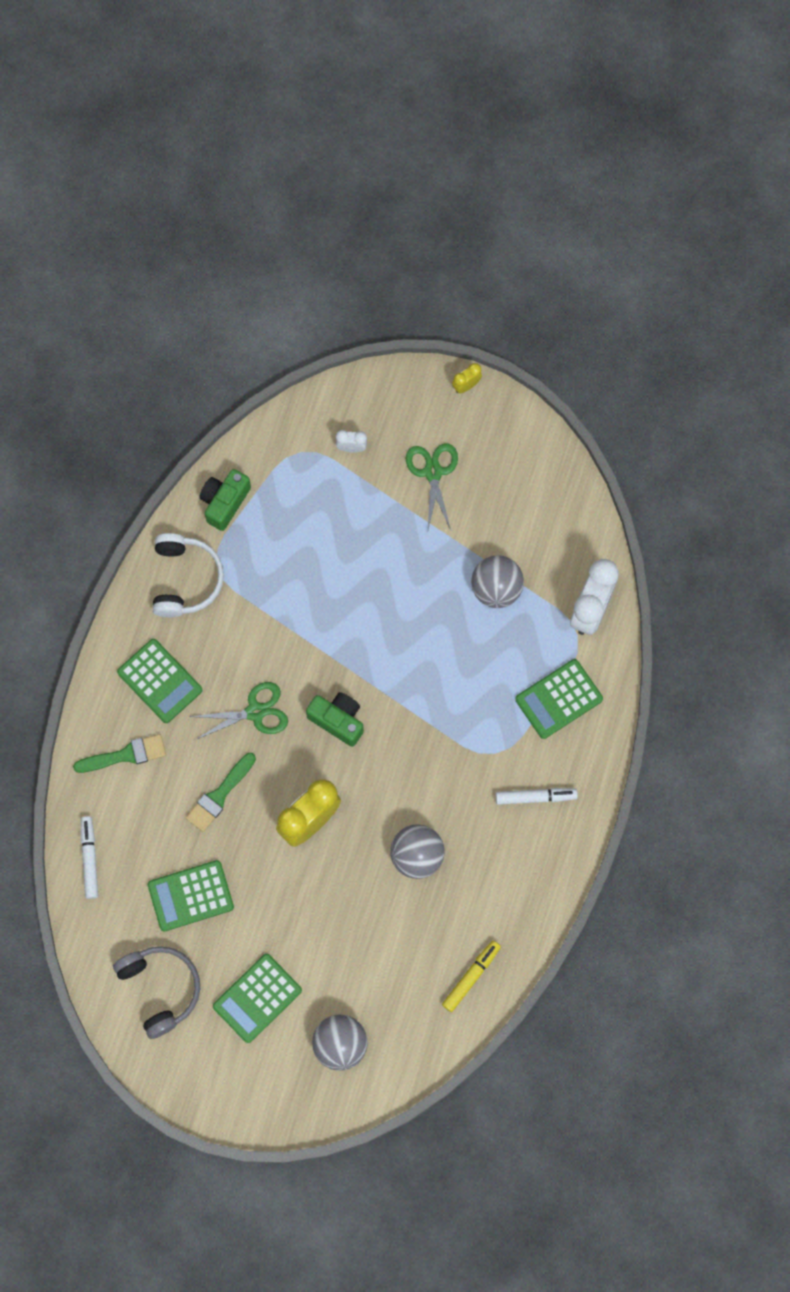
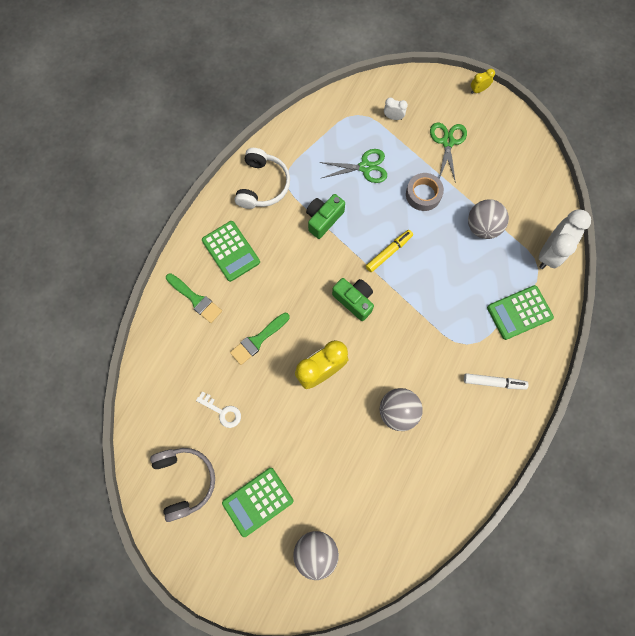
camera: 10 degrees right, 0 degrees up
green brush [73,734,166,773] -> green brush turned 45 degrees clockwise [166,273,222,323]
white marker [81,816,98,899] -> none
green calculator [148,860,234,931] -> white key [196,391,241,428]
green scissors [189,682,288,740] -> green scissors moved to [319,149,387,183]
green camera [199,469,251,531] -> green camera moved to [306,194,345,239]
yellow marker [442,941,501,1012] -> yellow marker moved to [366,230,413,272]
none -> grey tape [406,173,444,211]

